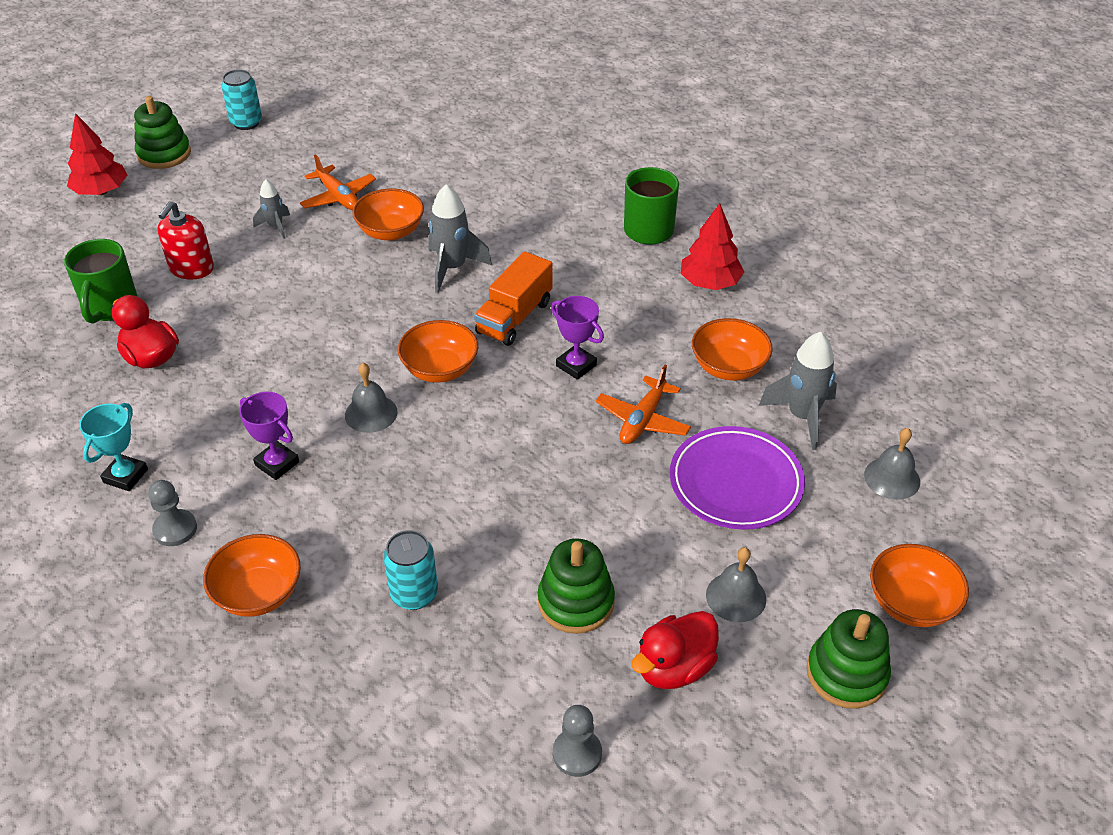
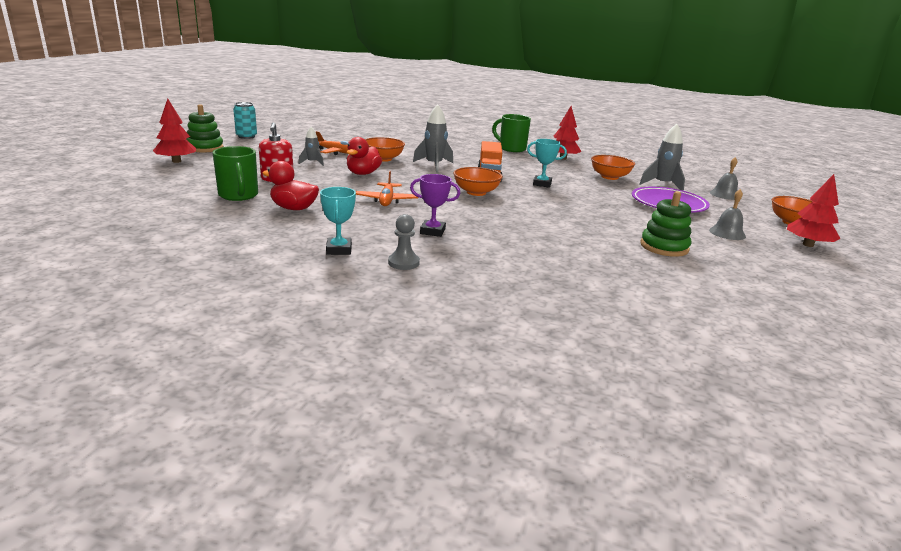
camera: 30 degrees left, 20 degrees down
orange bowl [203,534,301,617] -> none
grey bell [345,363,398,433] -> none
turquoise can [383,530,438,610] -> none
purple trophy [551,296,604,380] -> turquoise trophy [527,139,567,188]
grey pawn [553,705,602,777] -> none
orange plane [596,365,691,444] -> orange plane moved to [356,171,418,206]
red duck [631,611,719,689] -> red duck moved to [347,137,382,175]
green stacking toy [807,609,891,709] -> red tree [787,174,841,247]

